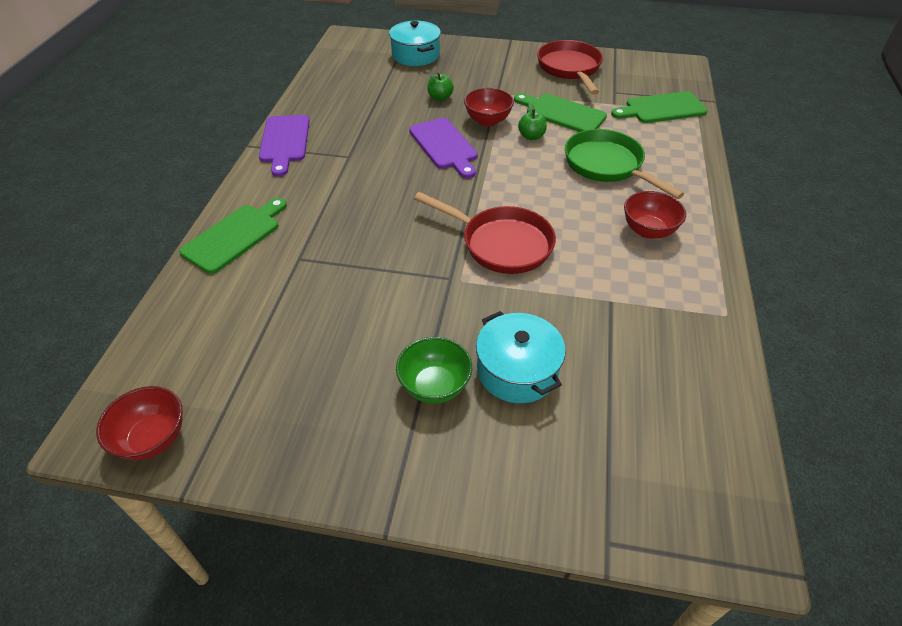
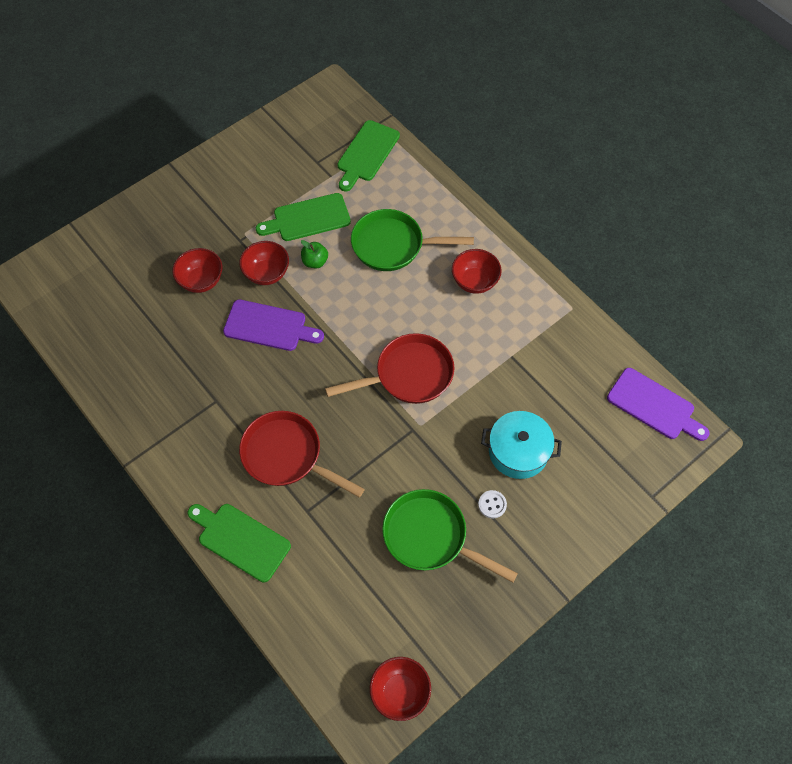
camera: 50 degrees left, 15 degrees up
green cutting board [179,198,287,274] -> green cutting board turned 45 degrees counterclockwise [188,504,291,582]
purple cutting board [259,115,310,177] -> purple cutting board moved to [607,368,710,441]
turquoise pot [389,21,441,66] -> none
green bowl [396,337,472,403] -> white button [478,490,507,519]
green apple [427,72,454,101] -> red bowl [172,248,222,293]
red pan [537,40,603,95] -> red pan moved to [239,411,365,497]
none -> green pan [382,489,518,583]

